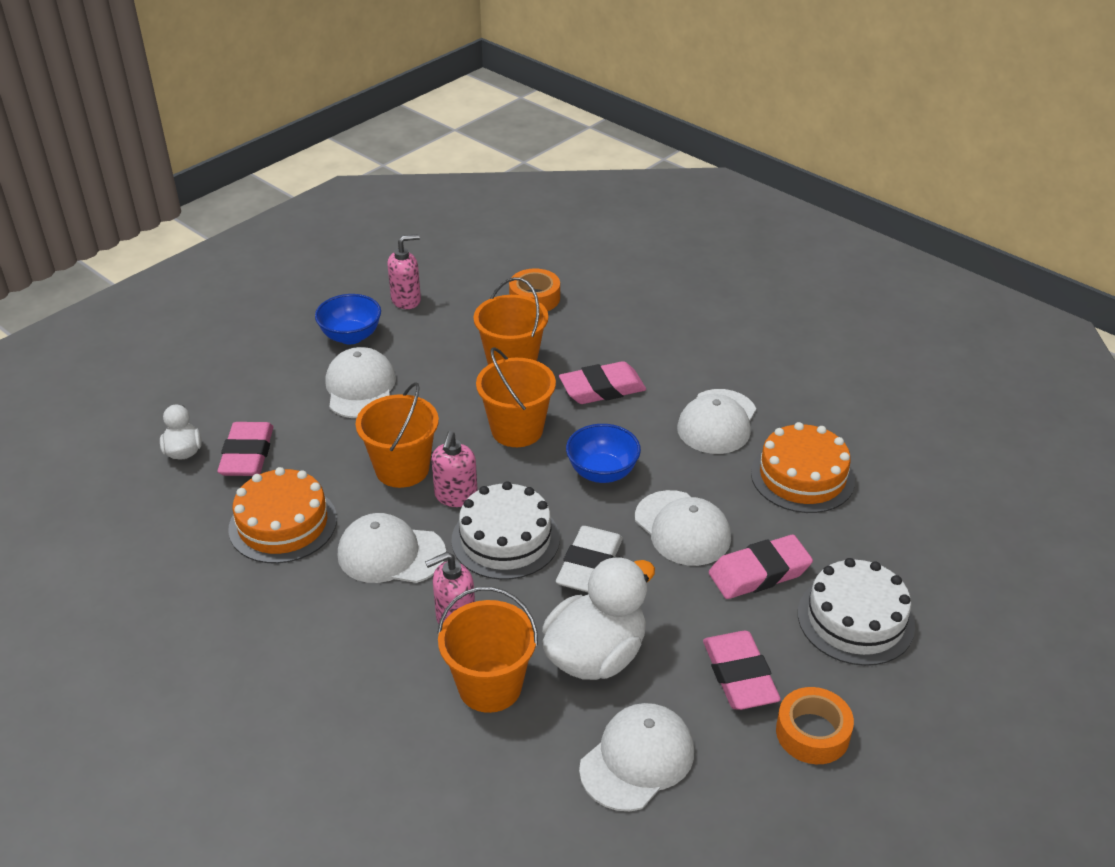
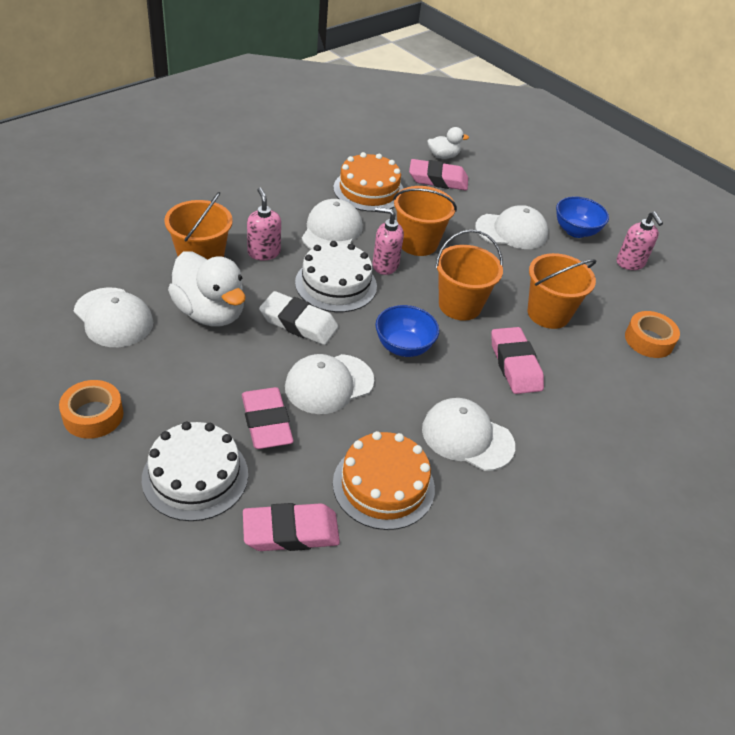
camera: 90 degrees right, 5 degrees up
pink eraser [703,631,781,710] -> pink eraser moved to [243,503,340,551]

